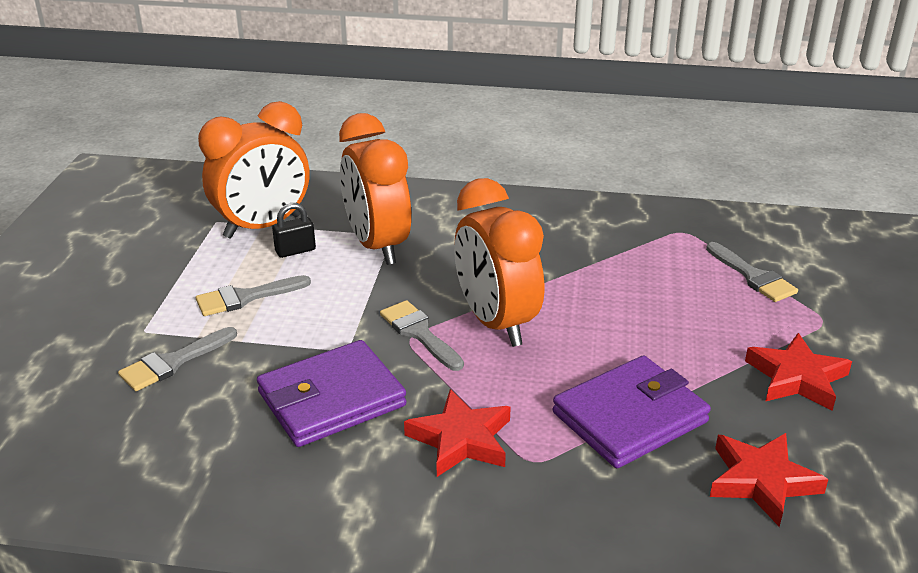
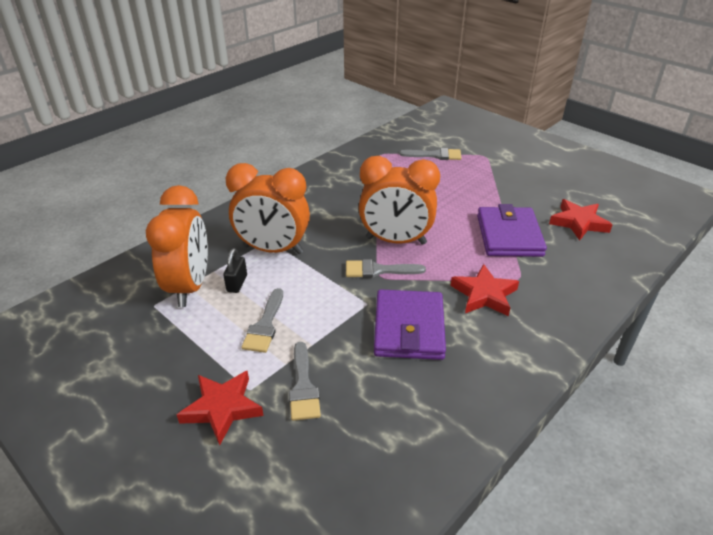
camera: 55 degrees left, 5 degrees up
red star [745,333,852,411] -> red star moved to [177,371,264,445]

